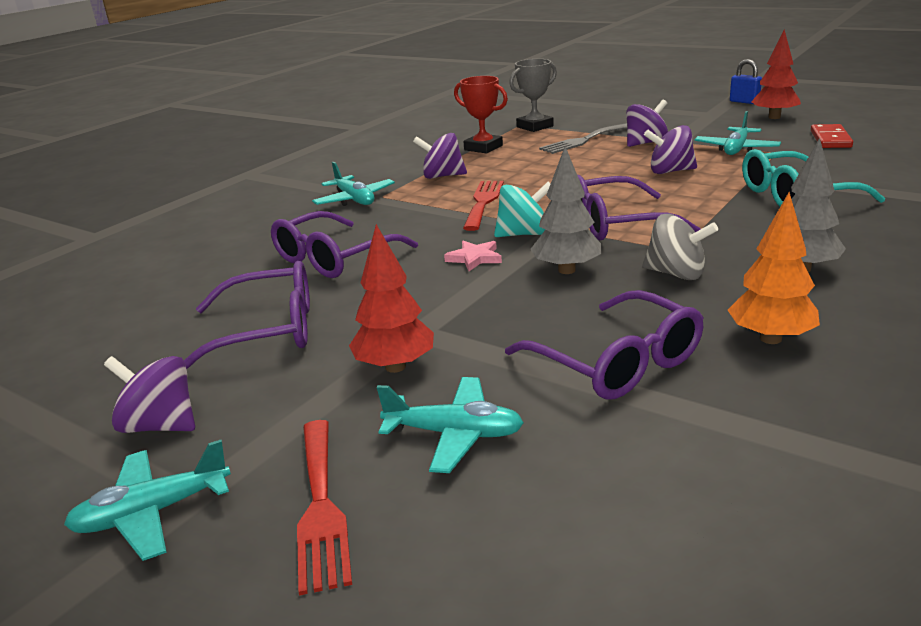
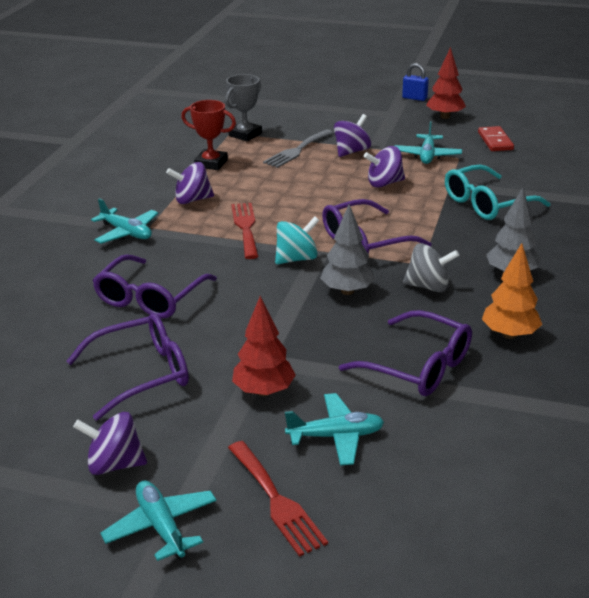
camera: 20 degrees left, 5 degrees up
turquoise plane [64,440,231,561] -> turquoise plane turned 105 degrees clockwise [101,480,217,561]
pink star [444,241,502,271] -> none

